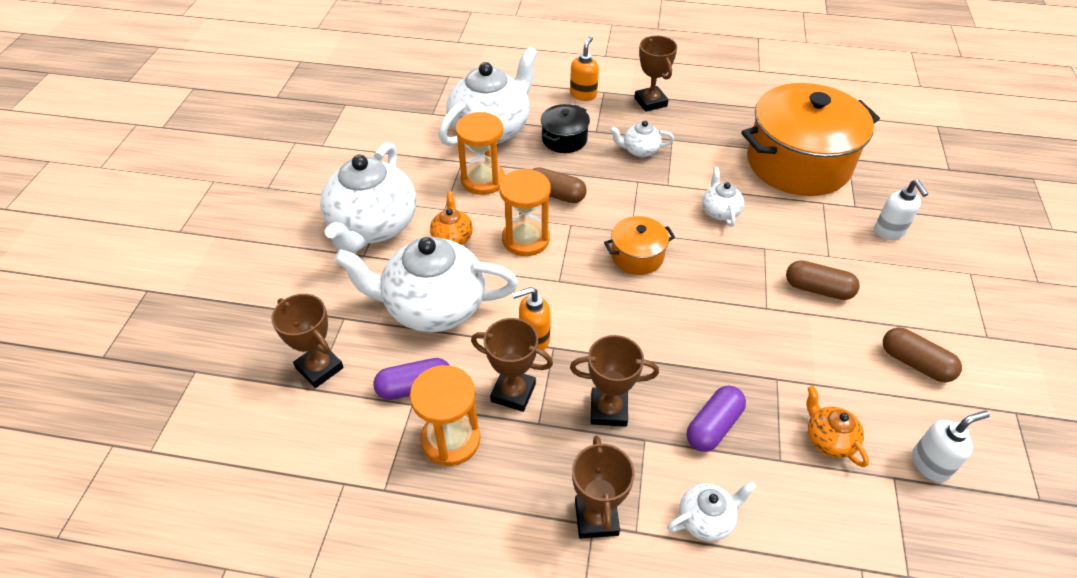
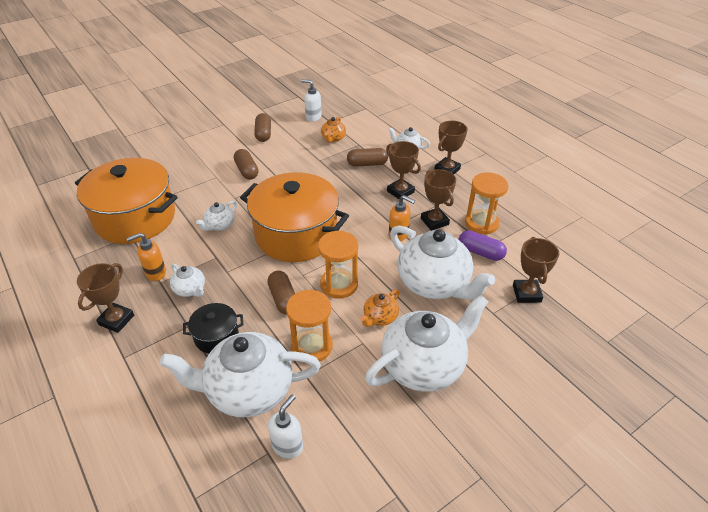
camera: 135 degrees left, 5 degrees down
orange soap dispenser [570,36,599,101] -> orange soap dispenser moved to [126,233,166,281]
orange pot [604,216,675,275] -> orange pot [240,172,349,262], size x2.20
purple capsule [686,386,746,452] -> brown capsule [347,148,388,167]
white soap dispenser [874,180,928,240] -> white soap dispenser moved to [268,395,303,459]

